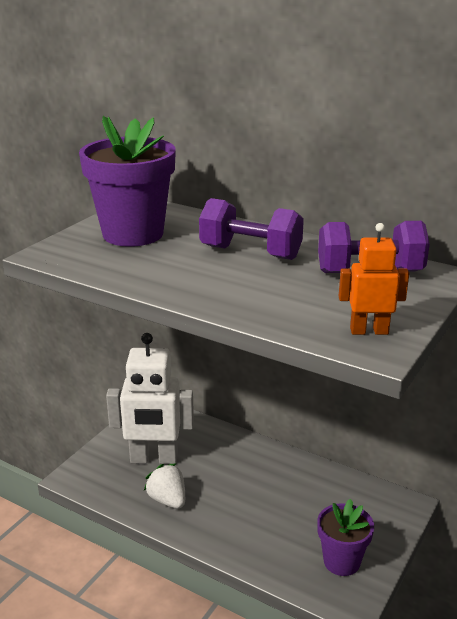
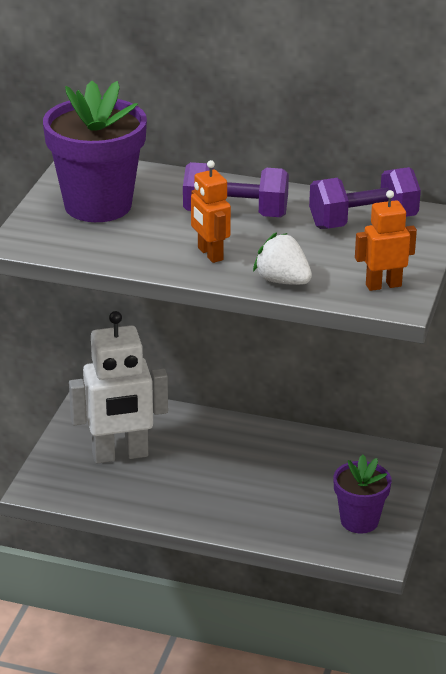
camera: 15 degrees left, 5 degrees up
white strawberry [144,463,185,509] -> white strawberry moved to [253,232,312,285]
none -> orange robot [191,160,231,263]

